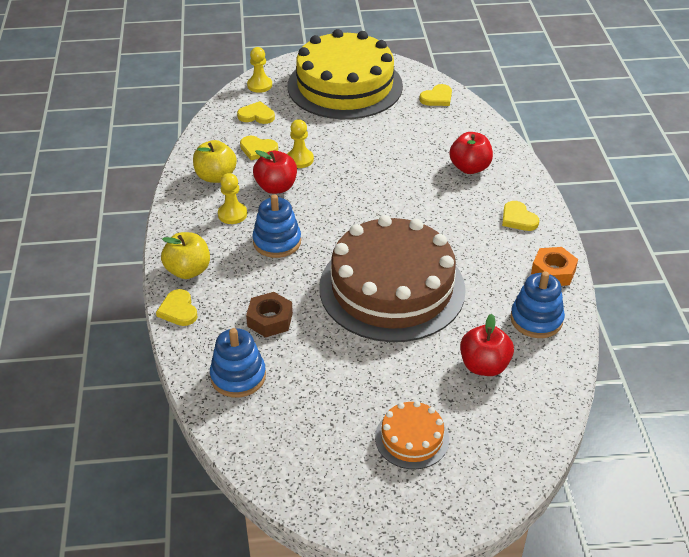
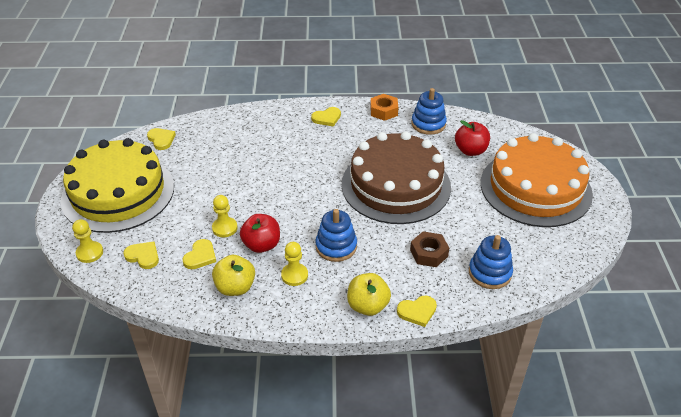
camera: 85 degrees left, 0 degrees up
yellow heart [237,101,275,124] -> yellow heart turned 105 degrees clockwise [123,242,159,269]
orange cake [375,401,449,469] -> orange cake [481,133,593,227], size x2.27
red apple [449,132,493,174] -> none

